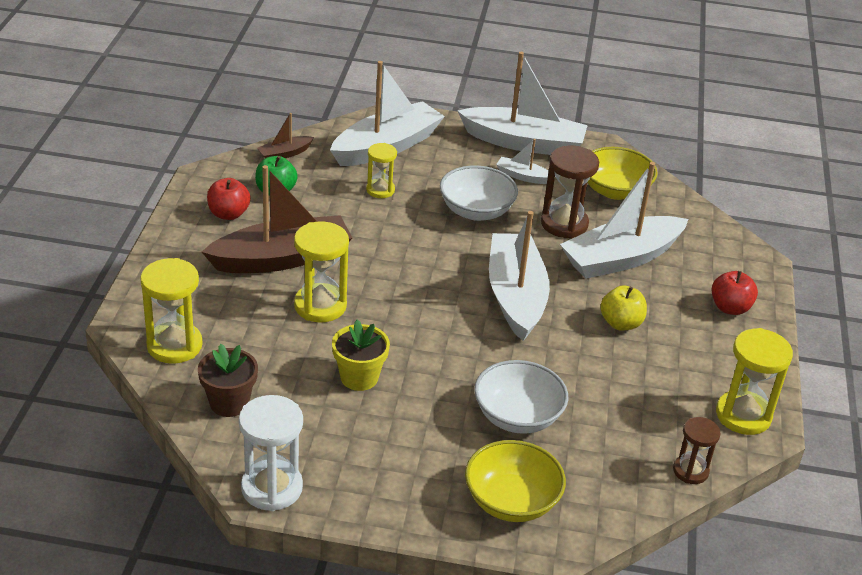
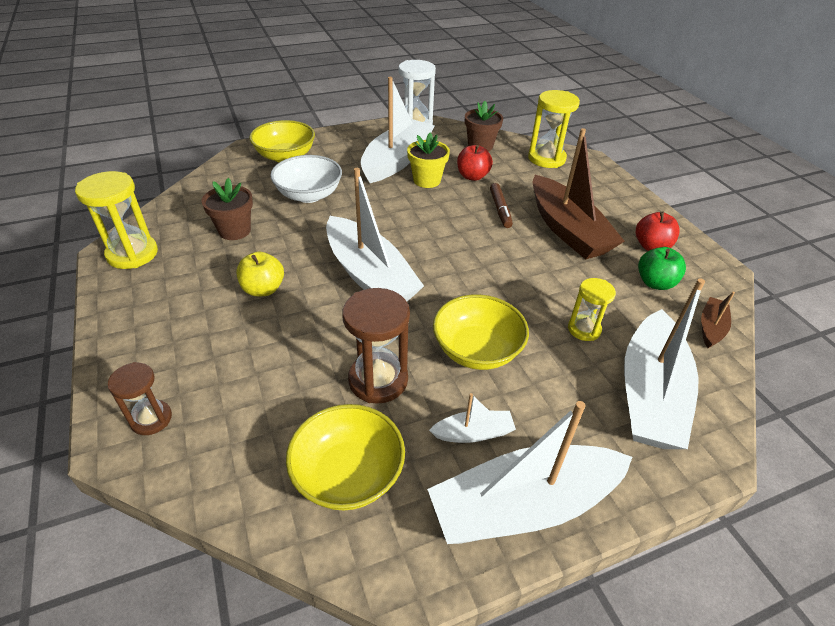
camera: 150 degrees right, 5 degrees up
brown boat [202,165,352,273] -> brown boat turned 60 degrees counterclockwise [533,128,625,259]
yellow hourglass [294,221,349,323] -> brown marker [490,183,513,228]
white bowl [440,166,518,221] -> yellow bowl [433,294,529,370]
white boat [560,162,688,279] -> white boat moved to [360,77,435,183]
brown hourglass [673,417,721,484] -> brown hourglass moved to [108,362,172,435]
red apple [712,271,758,315] -> red apple moved to [457,145,493,181]
none -> brown flower pot [202,178,253,240]

